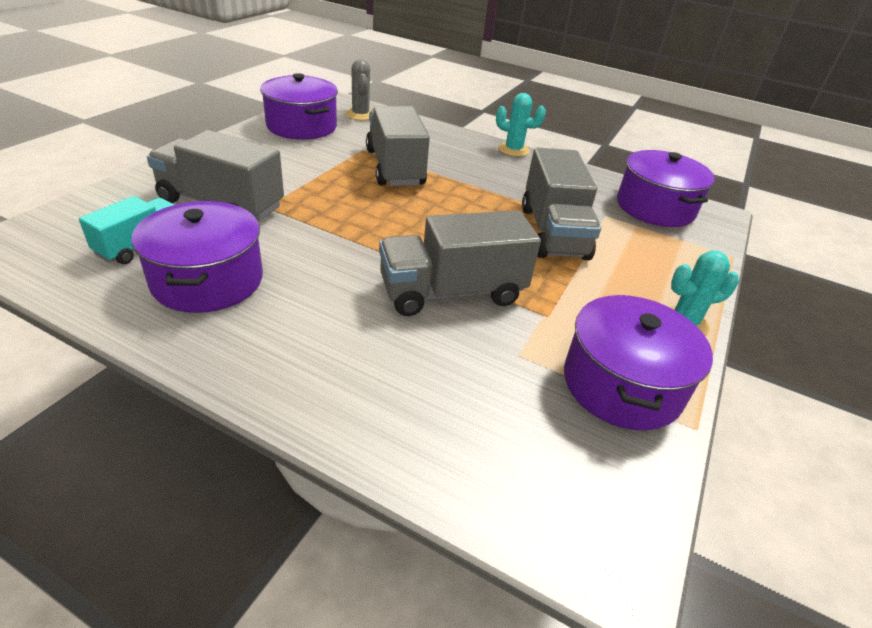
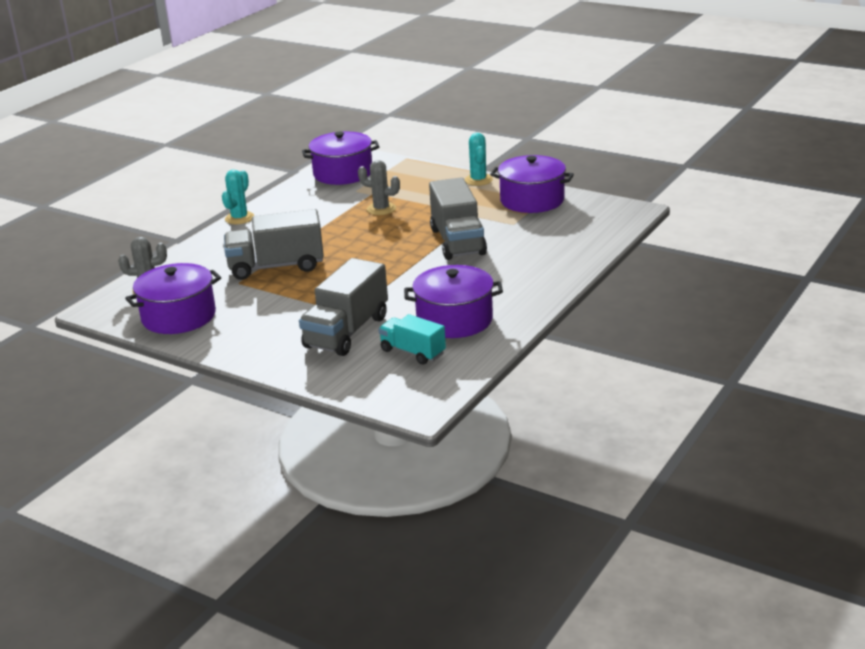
camera: 80 degrees left, 10 degrees down
grey truck [522,147,601,260] -> grey cactus [358,160,400,215]

